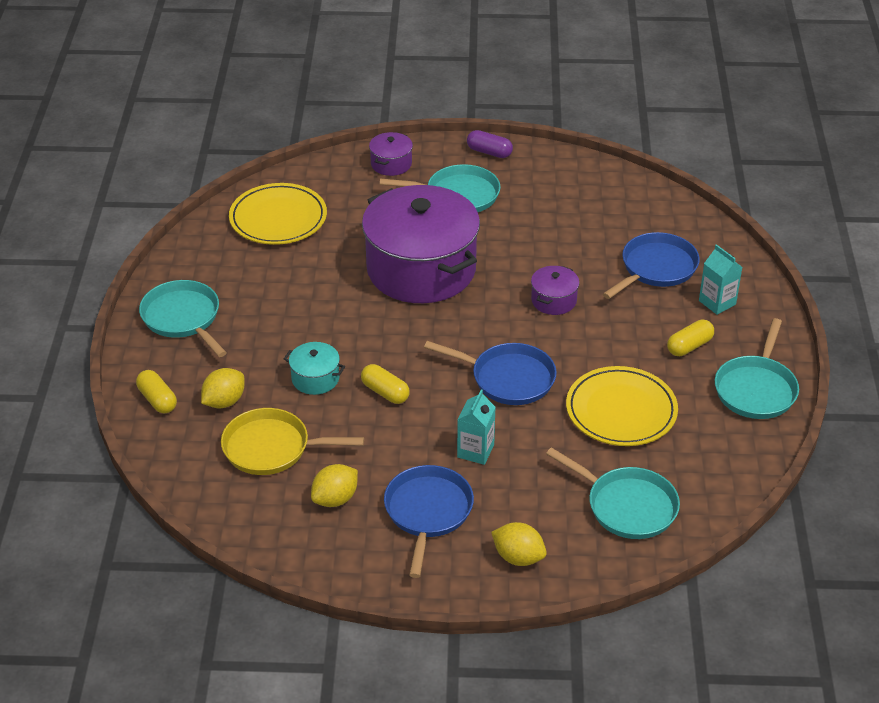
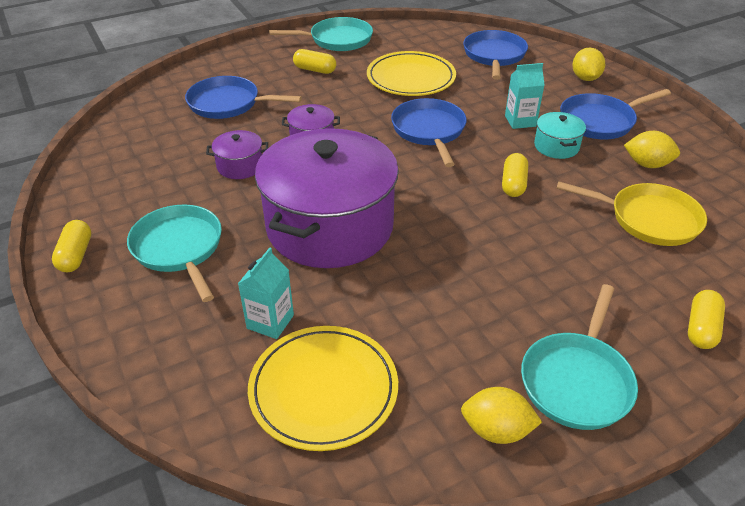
camera: 120 degrees left, 0 degrees up
yellow lemon [201,368,245,409] -> yellow lemon moved to [461,387,542,444]
yellow pan [221,408,364,475] -> yellow pan turned 45 degrees counterclockwise [556,181,707,246]
turquoise pot [284,342,345,395] -> turquoise pot moved to [534,112,586,159]
purple pot [369,132,413,176] -> purple pot moved to [206,130,268,179]
purple capsule [467,130,513,158] -> yellow capsule [52,220,91,272]
turquoise pan [546,447,680,539] -> blue pan [463,30,528,80]
turquoise carton [699,244,742,315] -> turquoise carton moved to [238,247,294,339]

